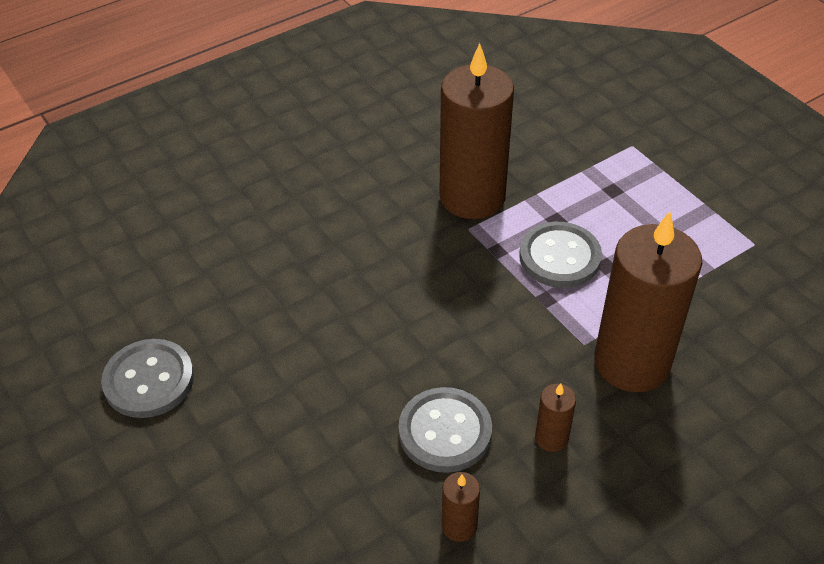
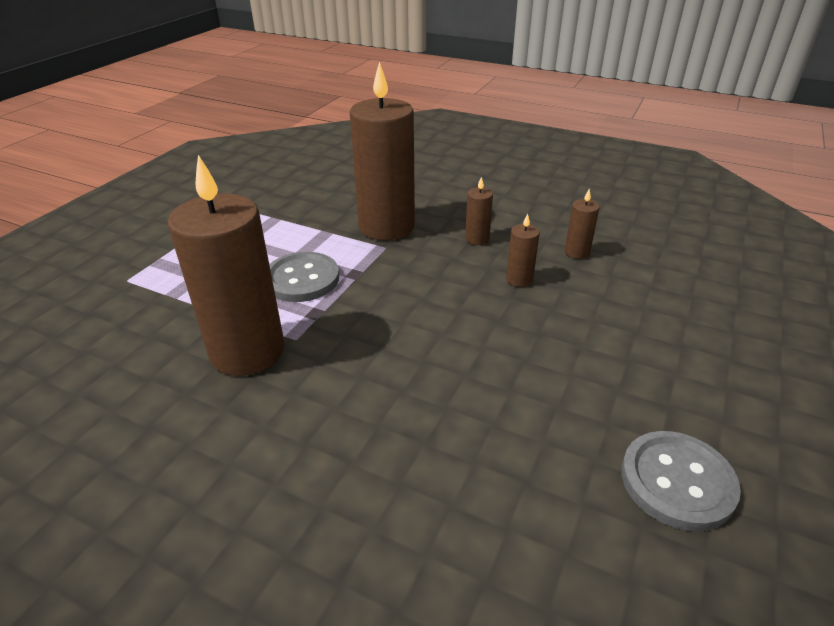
camera: 120 degrees left, 10 degrees down
grey button [398,387,492,473] -> brown candle [506,213,540,287]

